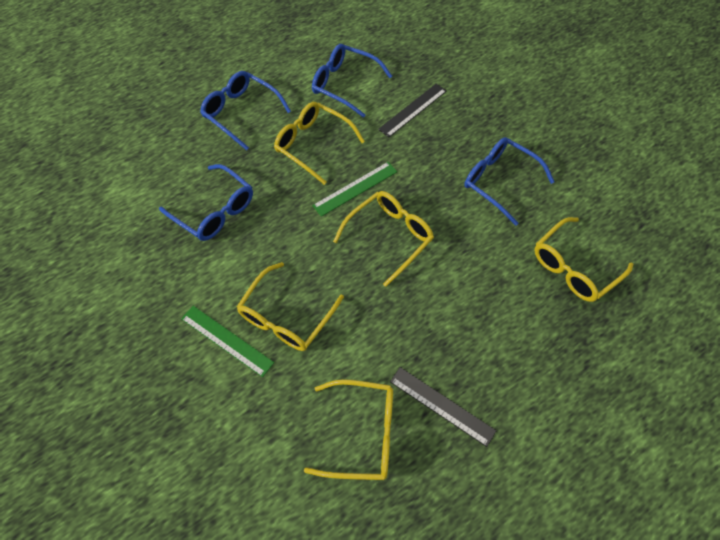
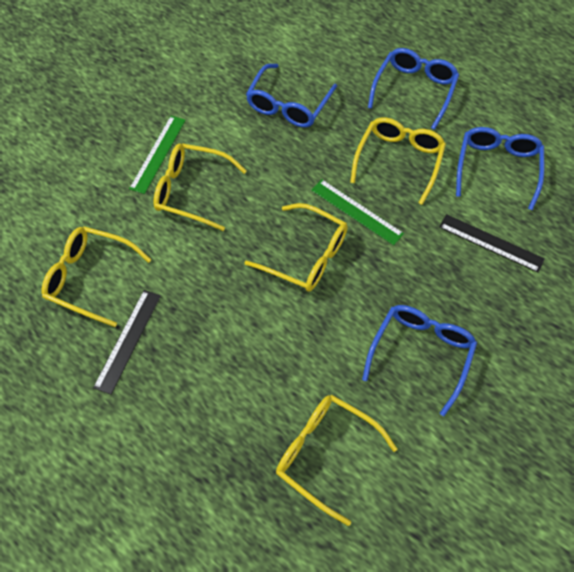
camera: 75 degrees right, 0 degrees up
yellow glasses [304,379,393,480] -> yellow glasses turned 120 degrees clockwise [42,227,151,327]

